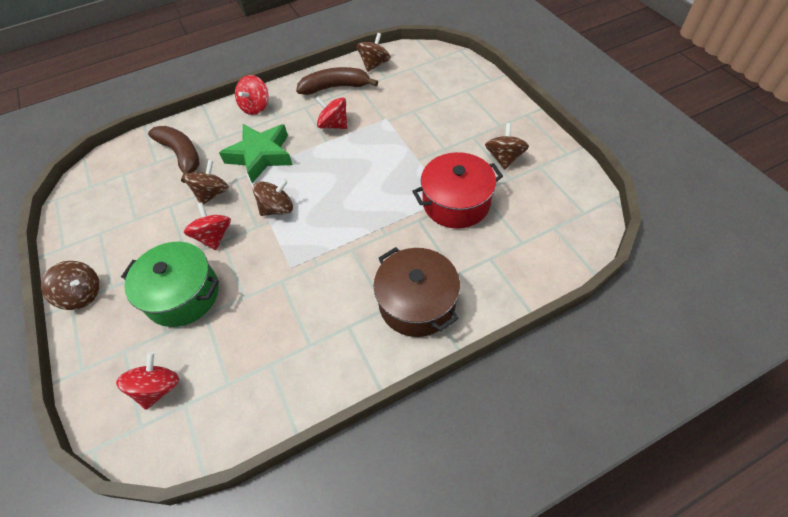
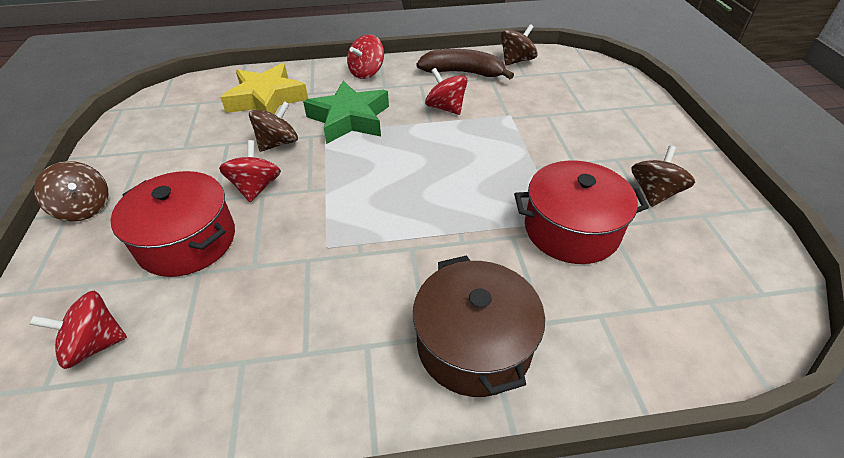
camera: 15 degrees right, 10 degrees down
red spinning top [116,352,179,410] -> red spinning top turned 135 degrees counterclockwise [29,291,127,369]
green pot [121,242,219,327] -> red pot [110,171,235,277]
brown banana [148,126,200,183] -> yellow star [220,63,308,114]
brown spinning top [253,179,293,216] -> none

